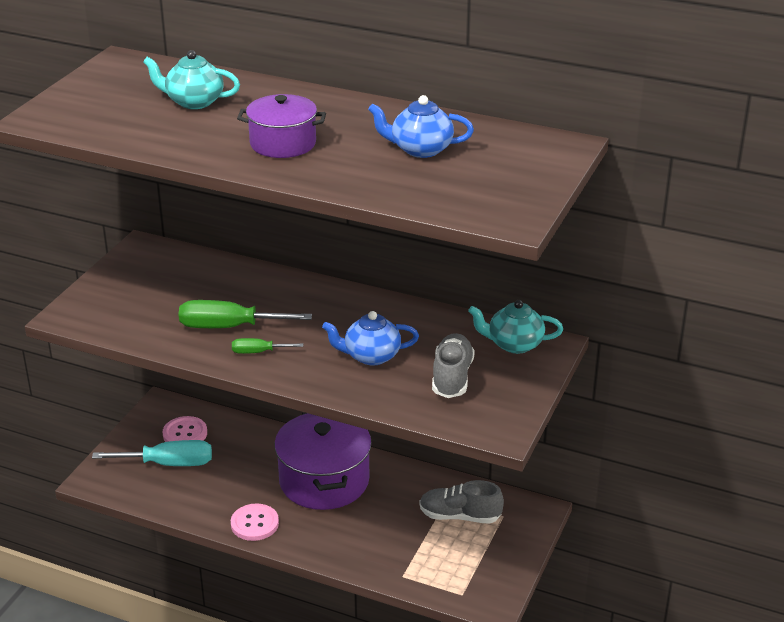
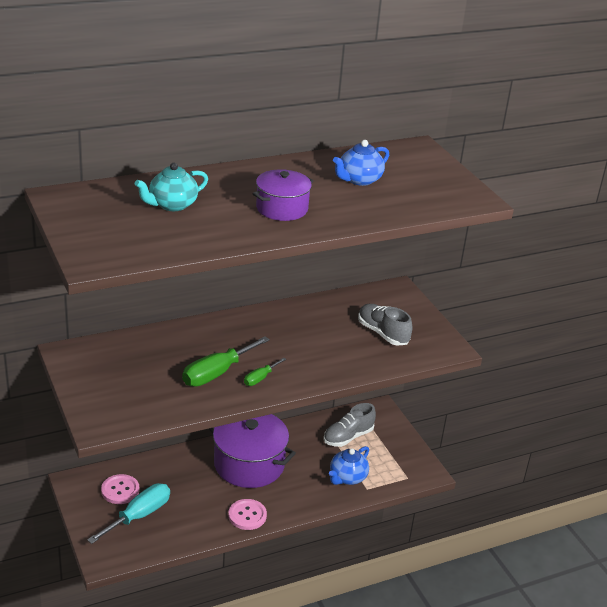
camera: 50 degrees left, 0 degrees up
blue teapot [322,311,419,366] -> blue teapot moved to [329,446,369,485]
turquoise teapot [468,300,563,354] -> none

